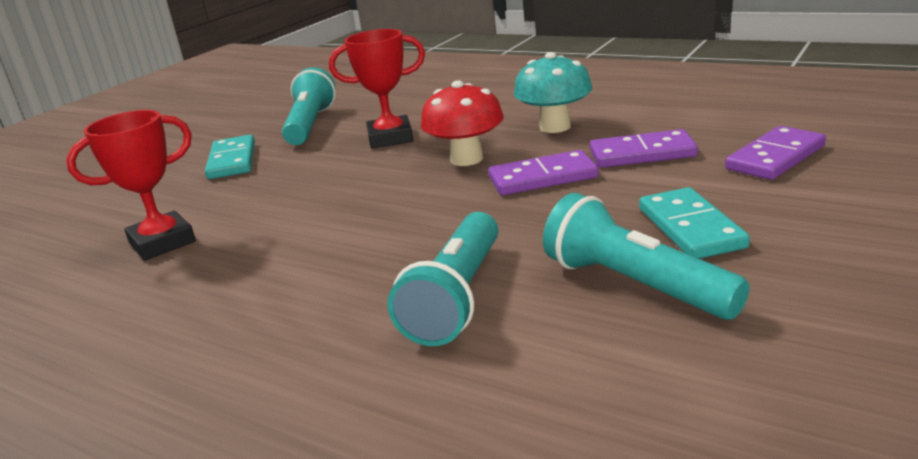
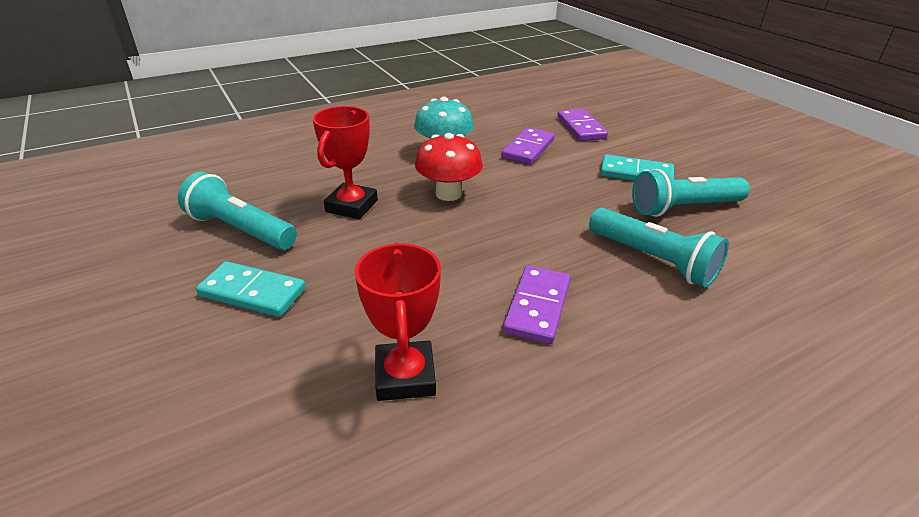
camera: 65 degrees left, 10 degrees up
purple domino [488,150,598,195] -> purple domino moved to [503,266,570,344]

